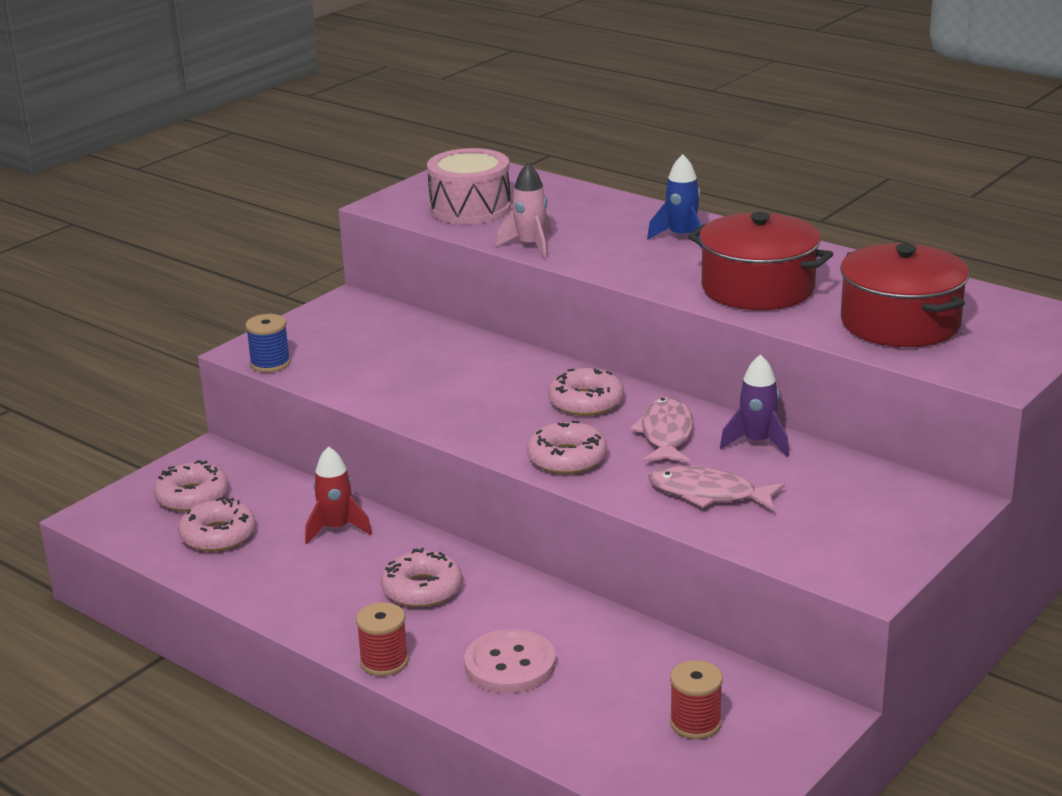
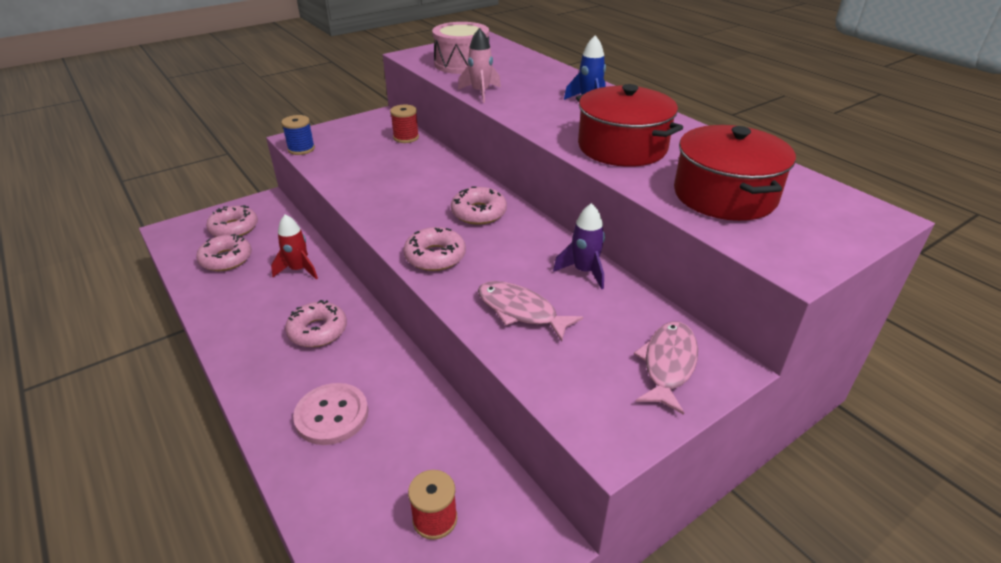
camera: 15 degrees right, 10 degrees up
red spool [356,602,409,676] -> red spool moved to [390,105,419,143]
pink fish [630,396,693,463] -> pink fish moved to [634,321,698,415]

